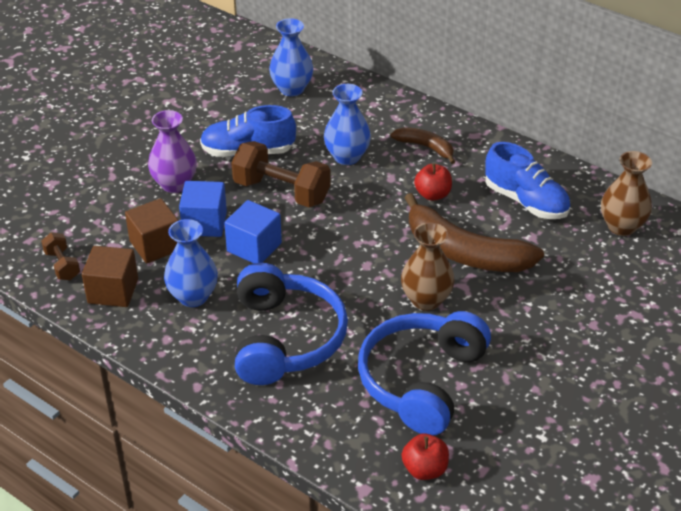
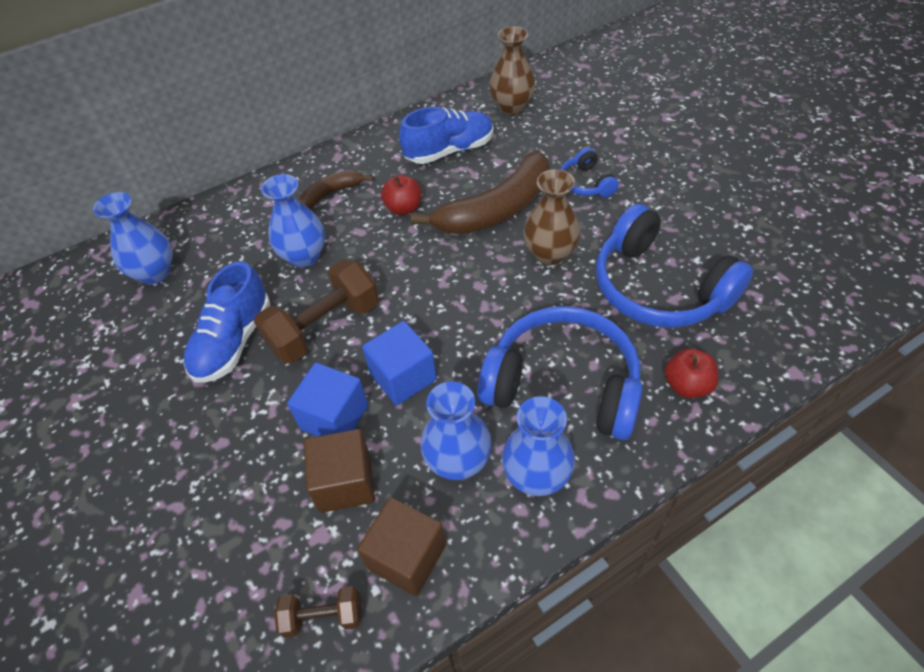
camera: 65 degrees left, 10 degrees up
purple vase [148,110,197,193] -> none
red apple [402,434,449,480] -> red apple moved to [665,348,718,398]
none -> blue vase [502,396,575,496]
none -> blue headphones [561,148,619,197]

